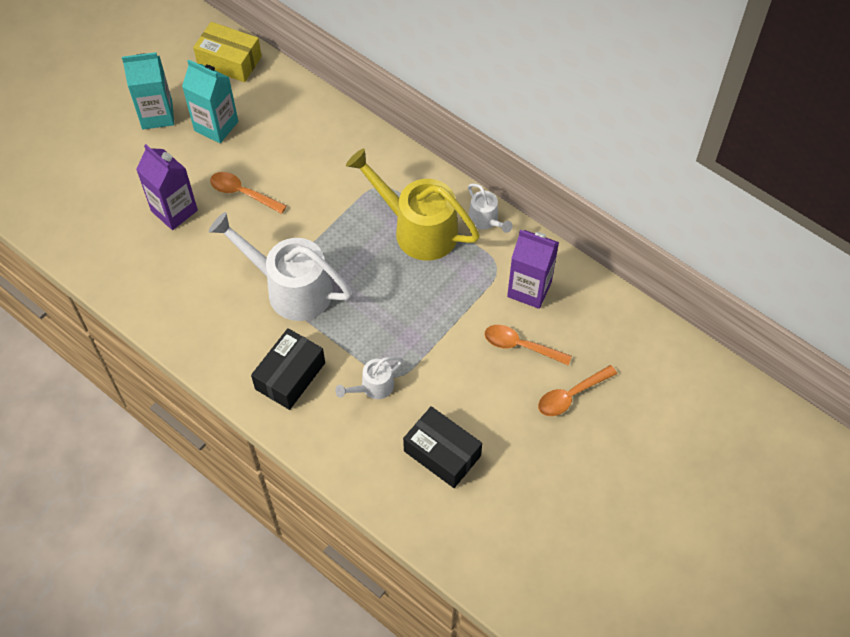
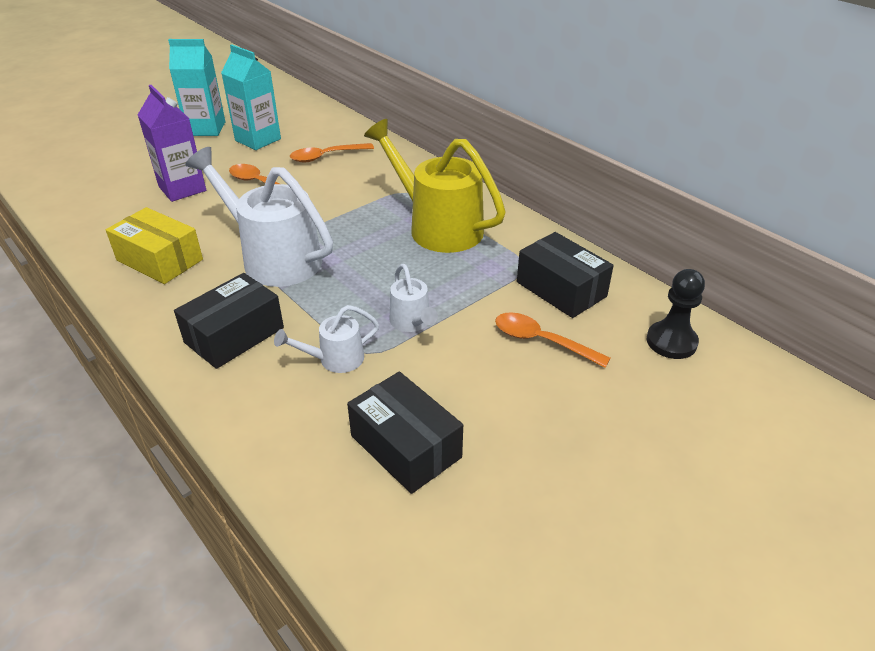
camera: 10 degrees right, 20 degrees down
yellow box [193,22,262,82] -> yellow box moved to [106,207,203,284]
white watering can [468,183,513,233] -> white watering can moved to [390,264,438,332]
purple carton [507,230,559,309] -> black box [517,232,614,318]
orange spoon [538,365,617,416] -> orange spoon moved to [290,143,374,162]
none -> black pawn [647,269,705,359]

